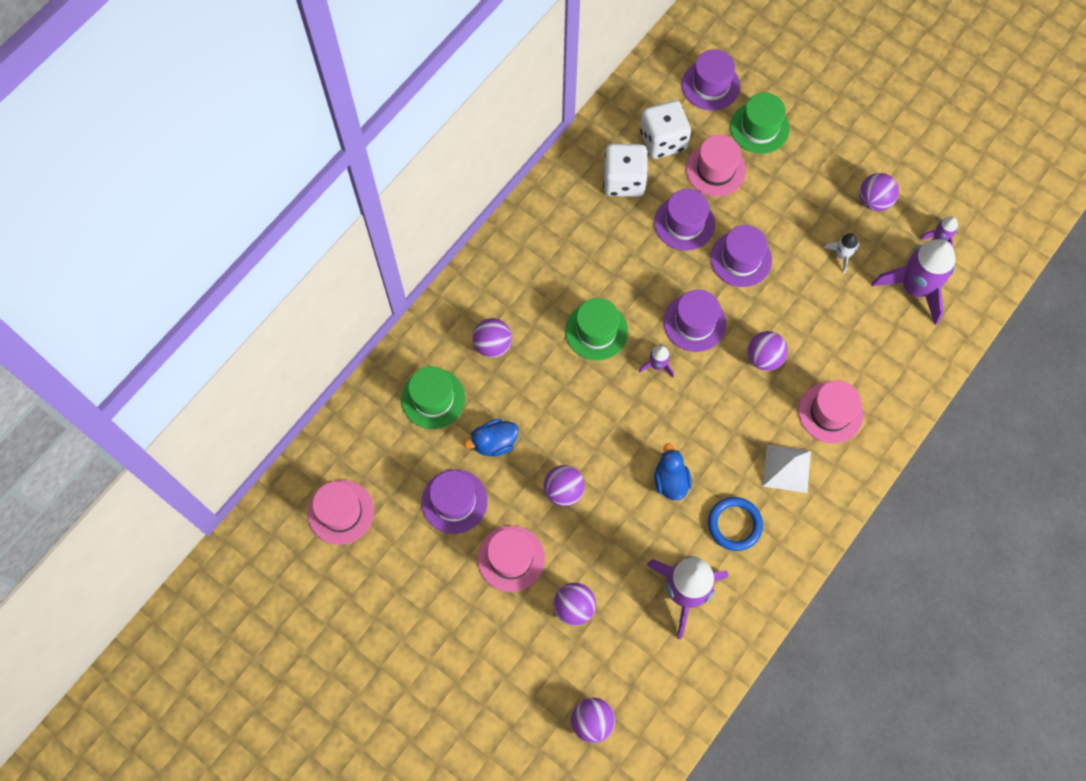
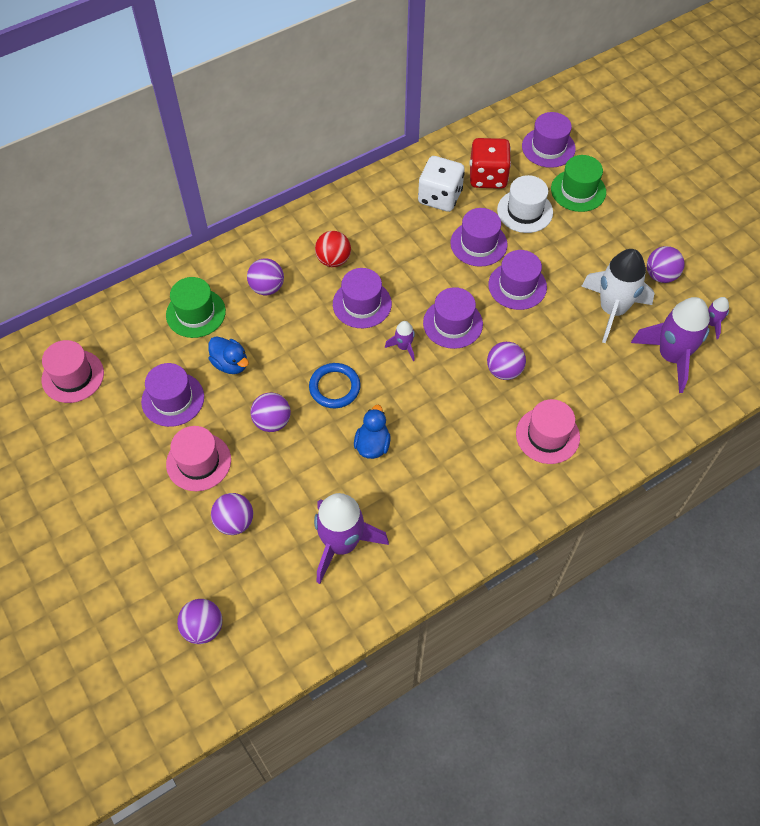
camera: 20 degrees right, 10 degrees down
blue duck [464,419,519,456] -> blue duck turned 135 degrees counterclockwise [208,336,249,374]
green hat [565,298,628,361] -> purple hat [333,268,392,328]
white dice [640,100,691,159] -> red dice [470,138,511,189]
pink hat [686,135,746,196] -> white hat [497,175,553,233]
blue ring [708,497,763,551] -> blue ring moved to [309,363,360,408]
white pyramid [763,444,811,493] -> none
white rocket [824,233,860,274] -> white rocket [582,249,655,343], size x2.18
none -> red ball [315,231,351,267]

